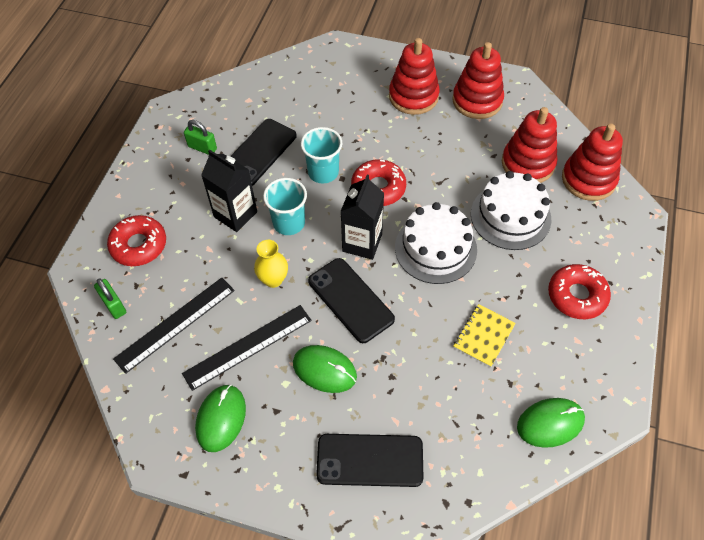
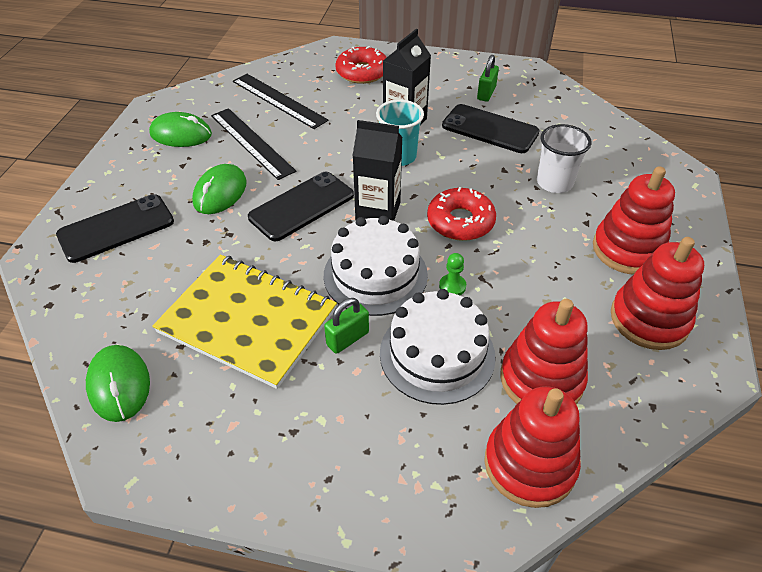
camera: 85 degrees right, 10 degrees down
green padlock [94,278,126,319] -> green padlock moved to [324,298,369,354]
yellow vase [254,240,288,288] -> none
turquoise cup [301,127,342,183] -> none
black phone [316,434,424,487] -> black phone turned 60 degrees clockwise [56,194,174,263]
yellow notebook [453,304,516,367] -> yellow notebook [152,255,337,389], size x2.08
red donut [548,264,611,319] -> none
none -> green pawn [439,253,466,295]
none -> white cup [537,124,592,193]

